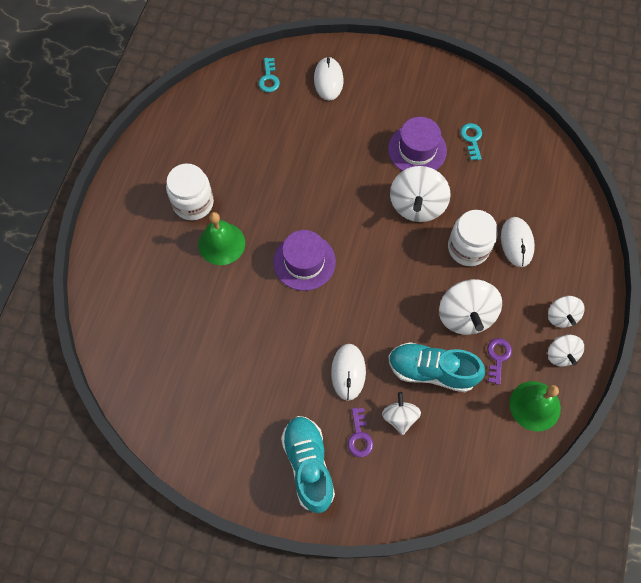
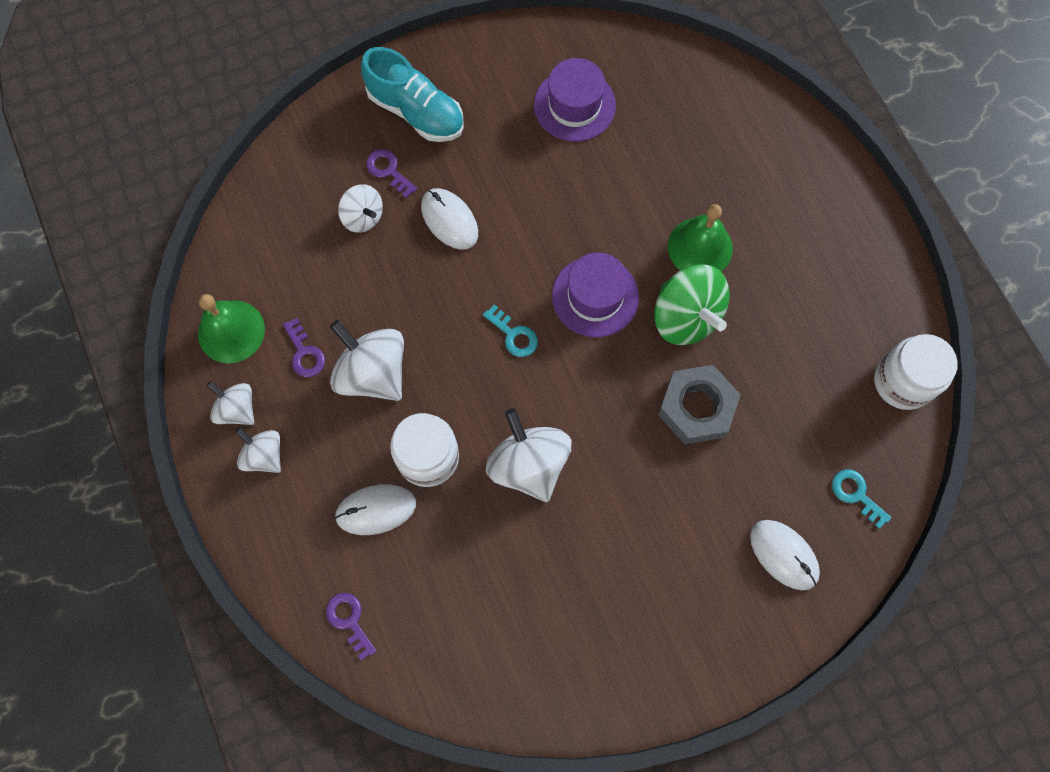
camera: 140 degrees right, 5 degrees up
white jar [166,164,214,220] -> white jar moved to [874,334,958,410]
purple hat [388,117,447,171] -> purple hat moved to [534,58,616,141]
turquoise shoe [388,342,485,392] -> none
turquoise key [460,123,482,160] -> turquoise key moved to [483,304,538,357]
white mouse [501,217,535,267] -> white mouse turned 60 degrees counterclockwise [334,484,416,535]
none -> purple key [326,593,376,660]
none -> green spinning top [654,265,730,345]
none -> grey nut [658,365,741,444]

